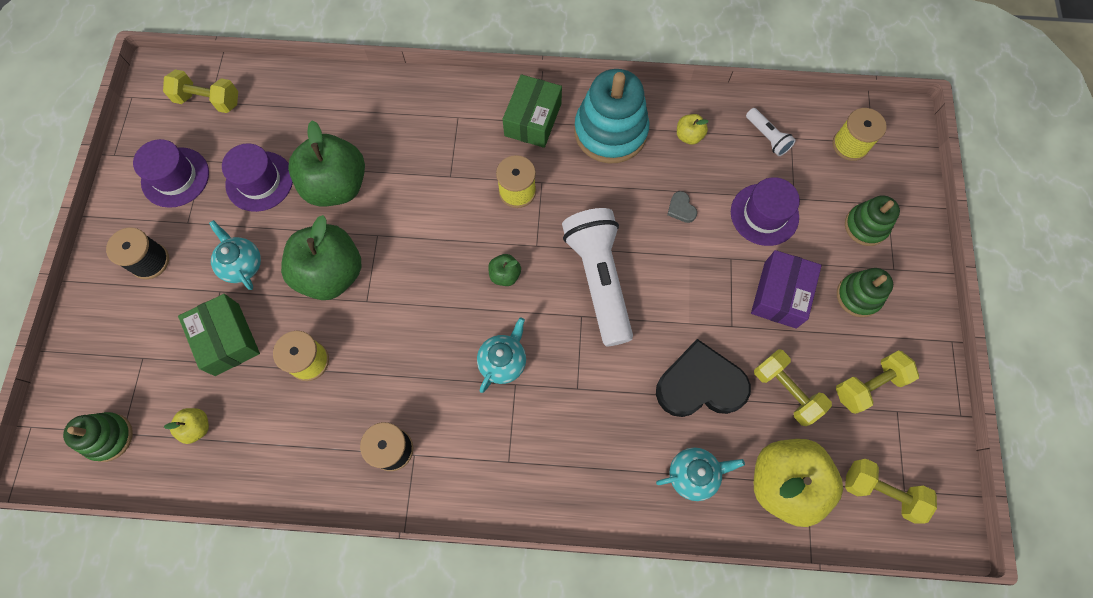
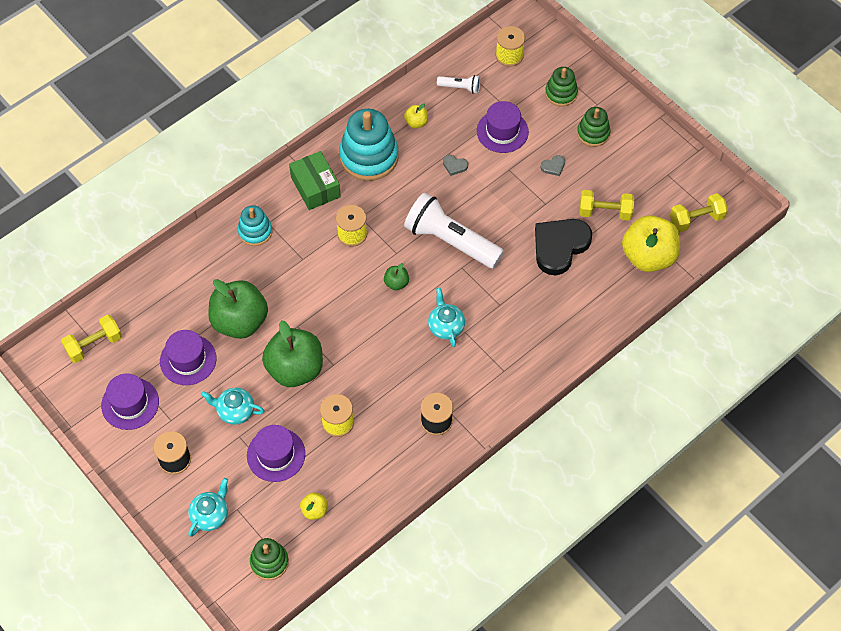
camera: 45 degrees left, 10 degrees down
green box [178,294,260,376] -> purple hat [247,425,305,482]
turquoise teapot [656,448,745,501] -> turquoise teapot moved to [188,478,228,537]
purple box [751,250,822,329] -> grey heart [540,155,565,176]
yellow dumbbell [836,350,919,414] -> none
none -> turquoise stacking toy [238,205,272,246]

